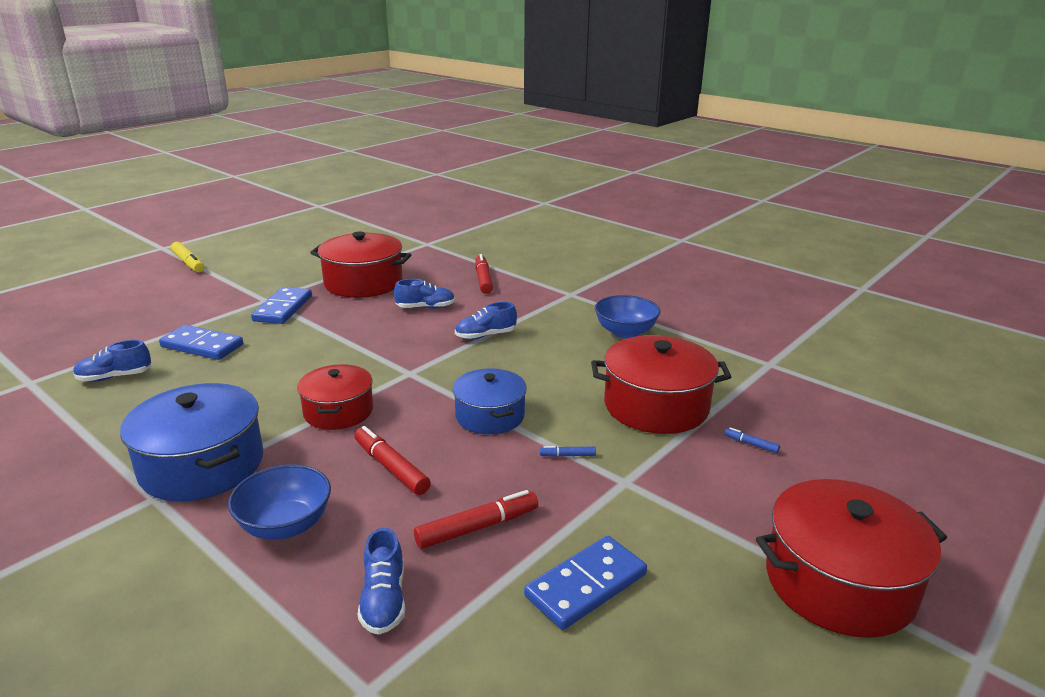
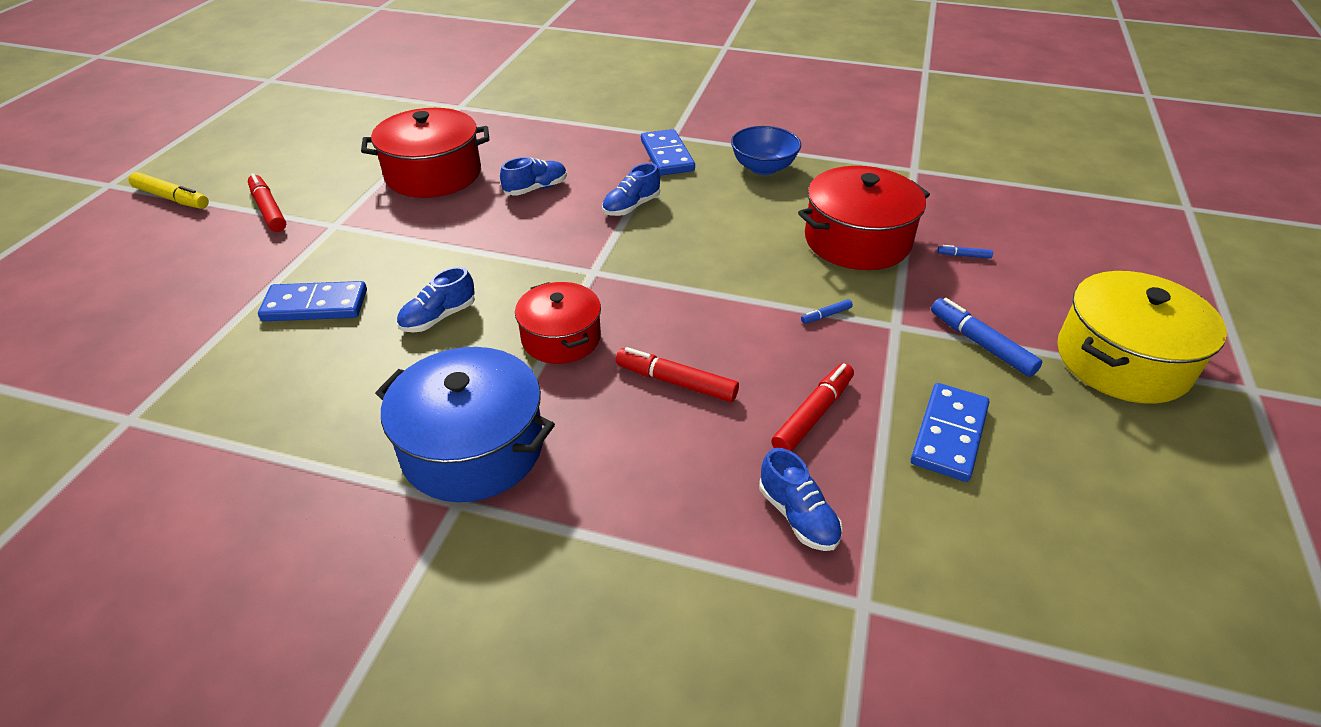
camera: 25 degrees left, 15 degrees up
blue shoe [73,340,151,382] -> blue shoe moved to [397,267,475,332]
blue bowl [228,464,331,540] -> none
blue domino [251,287,312,324] -> blue domino moved to [641,129,695,176]
blue pot [453,368,527,434] -> none
red marker [475,254,493,294] -> red marker moved to [248,173,286,232]
red pot [756,479,947,638] -> yellow pot [1057,271,1227,404]
none -> blue marker [931,298,1042,377]

